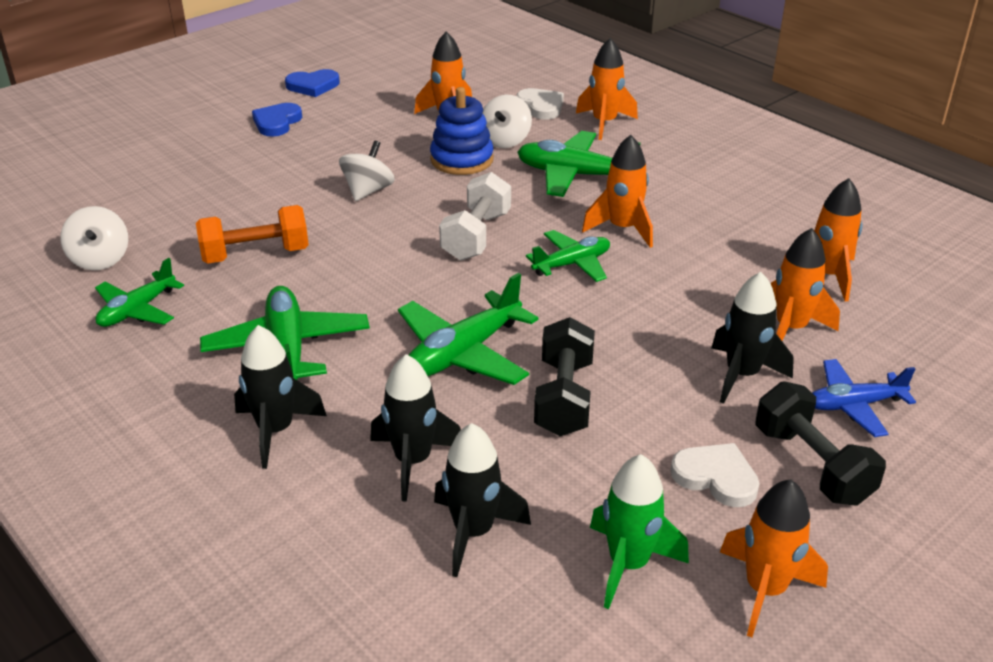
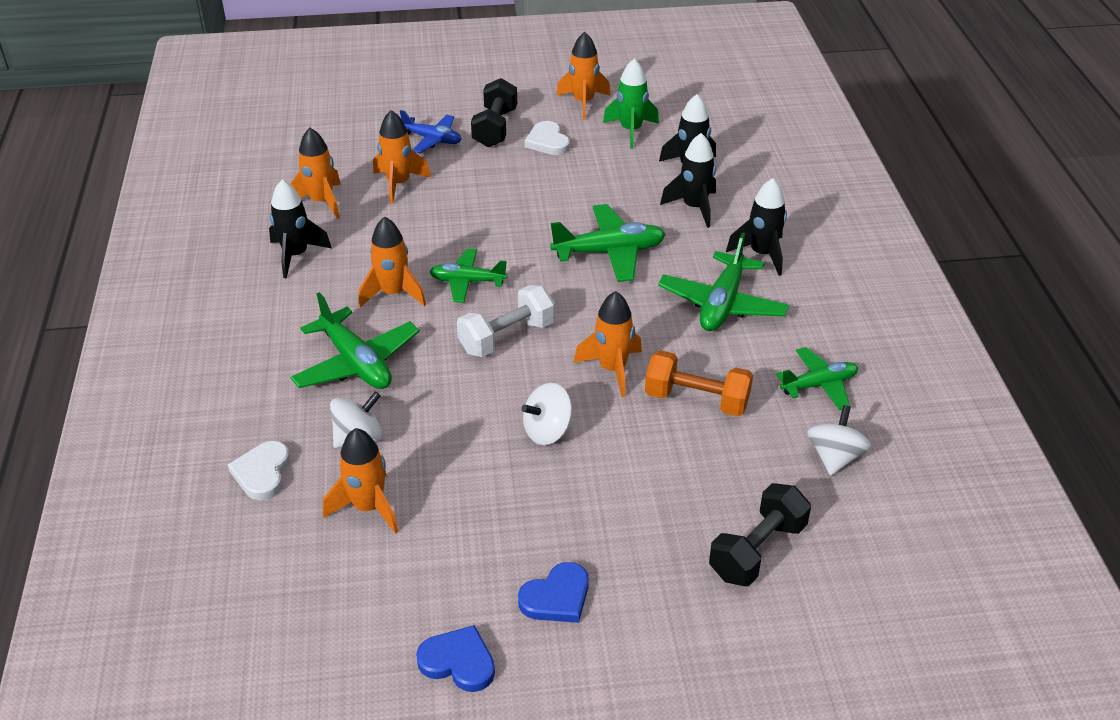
camera: 145 degrees left, 5 degrees up
blue stacking toy [430,87,494,175] -> none
black dumbbell [534,317,595,436] -> black dumbbell moved to [709,483,811,586]
orange rocket [576,38,638,140] -> orange rocket moved to [574,291,642,397]
black rocket [711,272,794,404] -> black rocket moved to [269,179,332,278]

